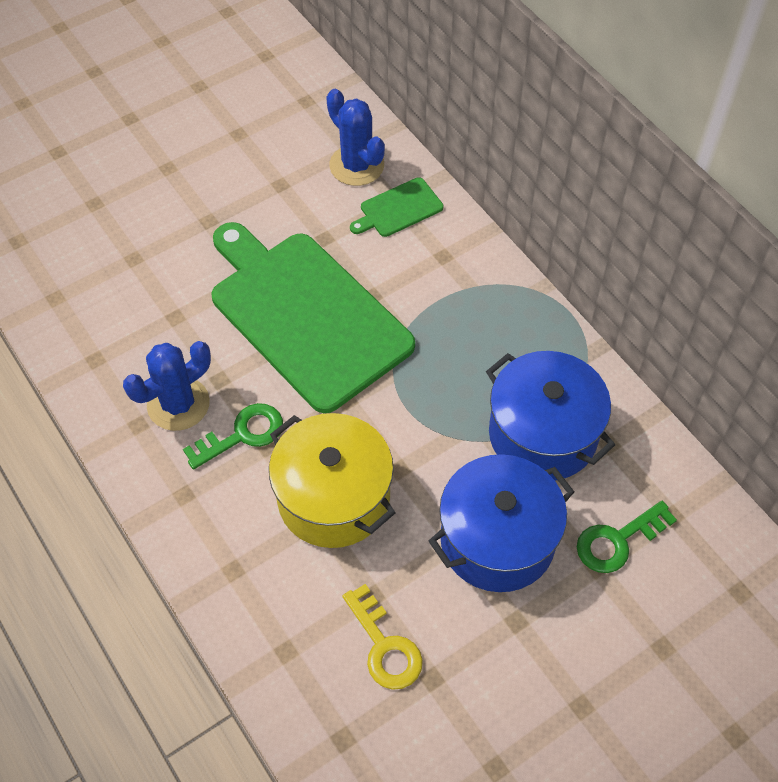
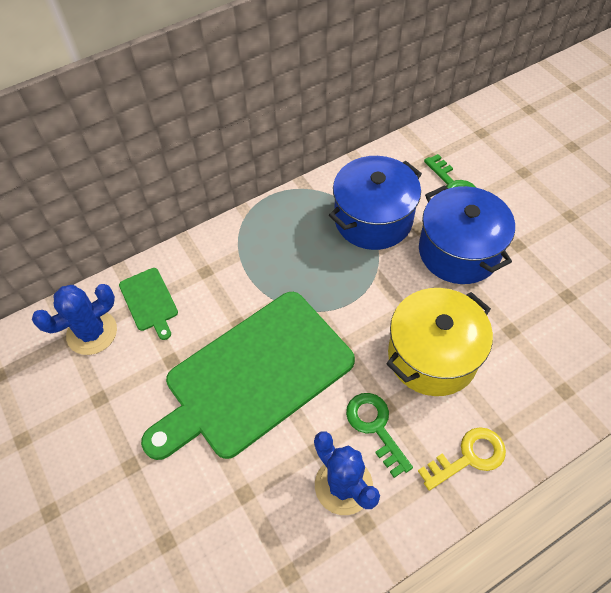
camera: 85 degrees left, 0 degrees up
yellow key [343,584,423,690] -> yellow key moved to [418,427,506,491]

